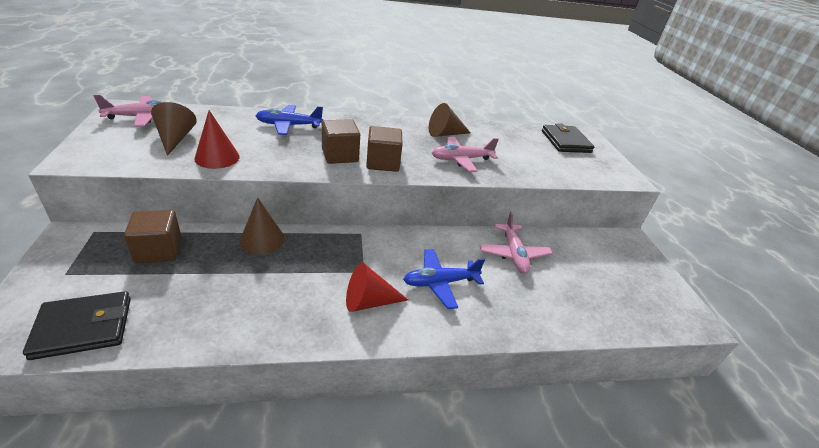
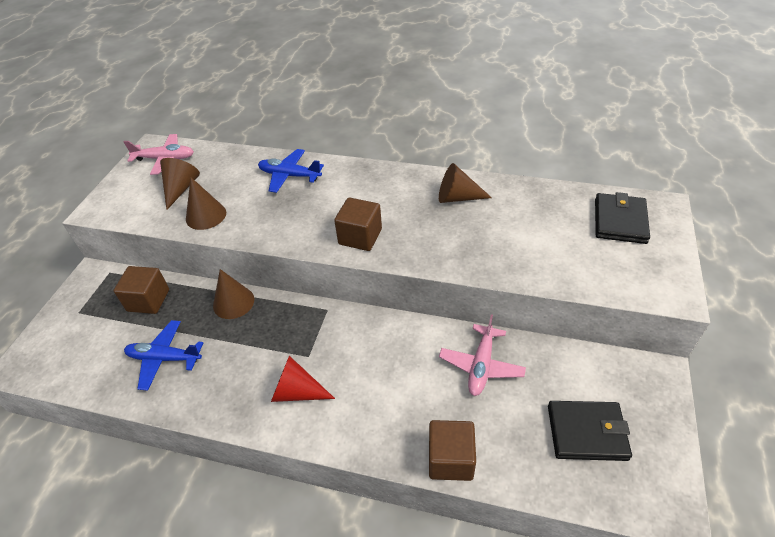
camera: 30 degrees right, 10 degrees up
black wallet [23,291,131,360] -> black wallet moved to [548,401,632,461]
red cone [194,110,240,169] -> brown cone [186,177,226,230]
brown cube [322,119,360,164] -> brown cube moved to [429,420,476,481]
blue plane [403,249,485,309] -> blue plane moved to [124,320,203,391]
pink plane [432,137,499,172] -> none

